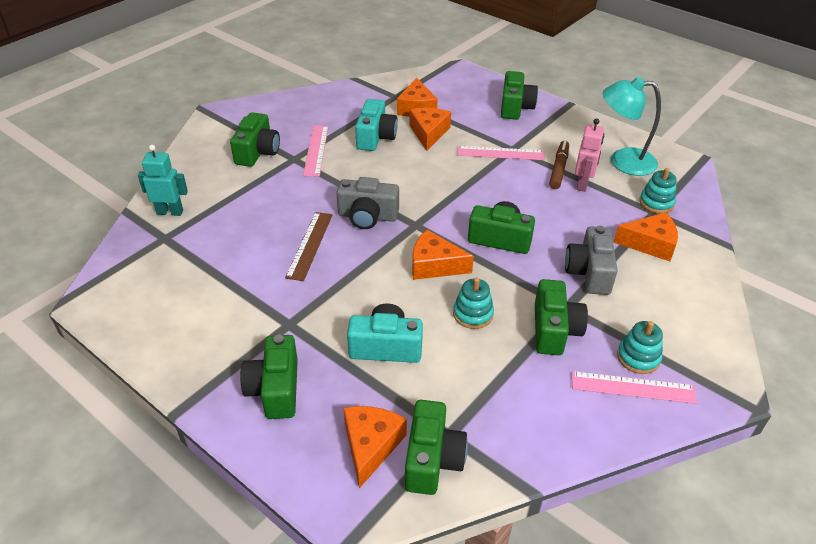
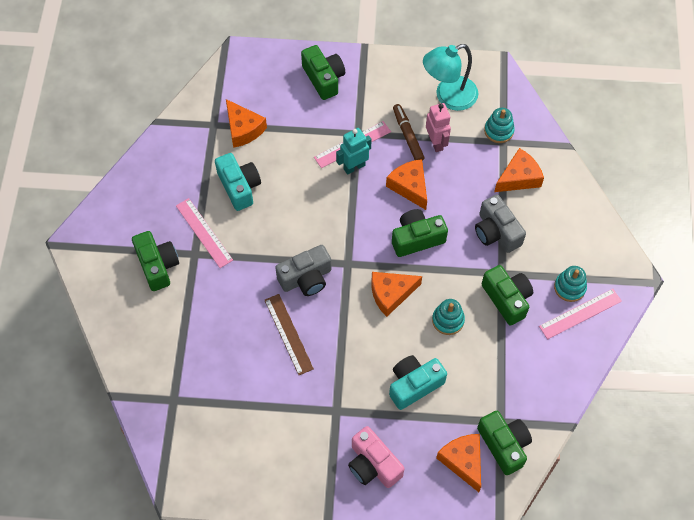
camera: 35 degrees left, 20 degrees up
turquoise robot [138,145,188,216] -> turquoise robot moved to [336,128,372,175]
green camera [240,335,298,419] -> pink camera [348,426,405,488]
orange cheese [409,108,451,151] -> orange cheese moved to [386,159,427,210]

